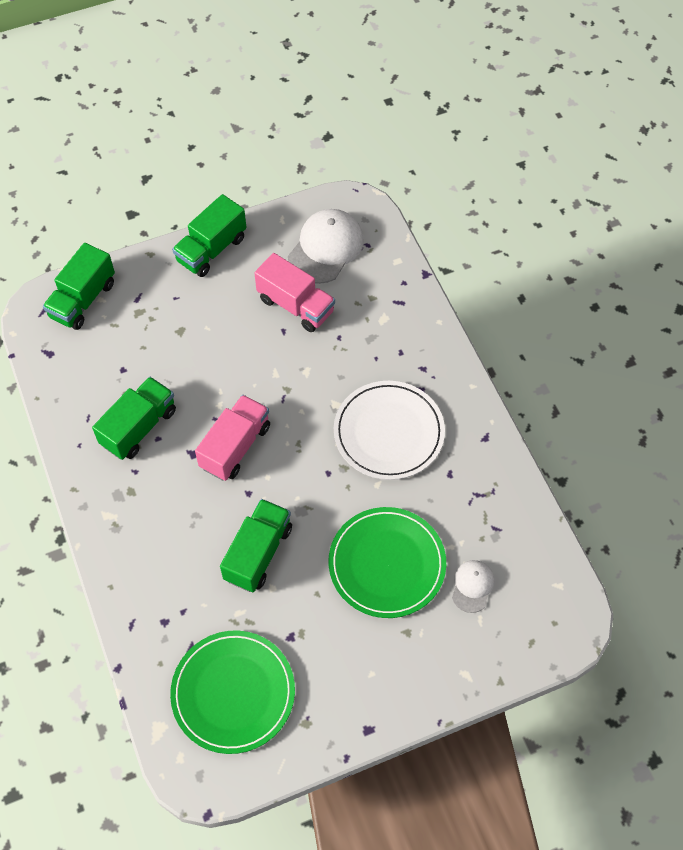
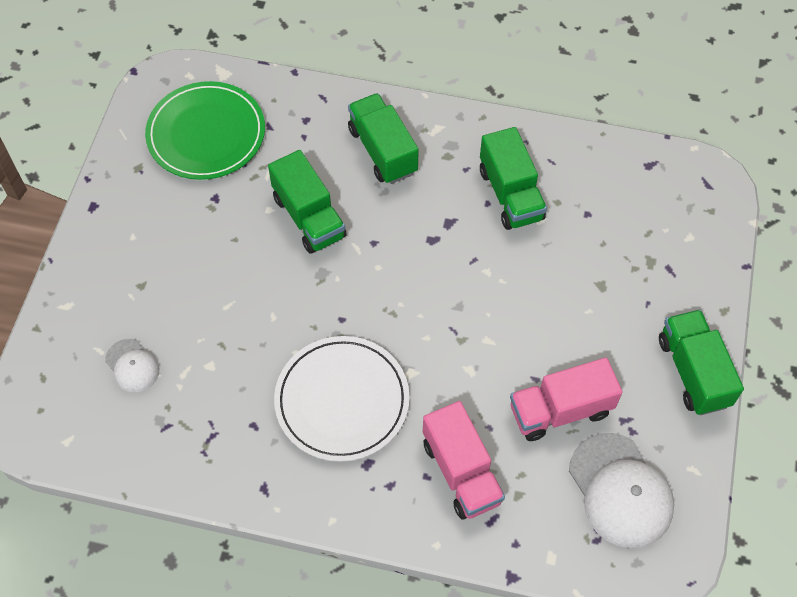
camera: 125 degrees right, 0 degrees up
green truck [43,243,115,330] -> green truck moved to [348,93,419,184]
pink truck [195,395,270,481] -> pink truck moved to [423,401,505,520]
green plate [328,507,446,618] -> none

